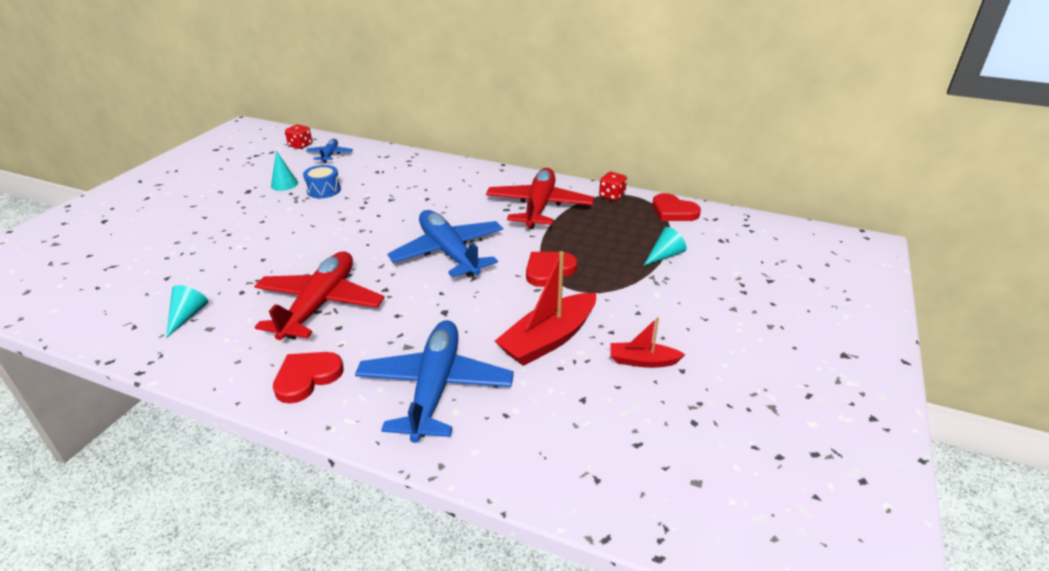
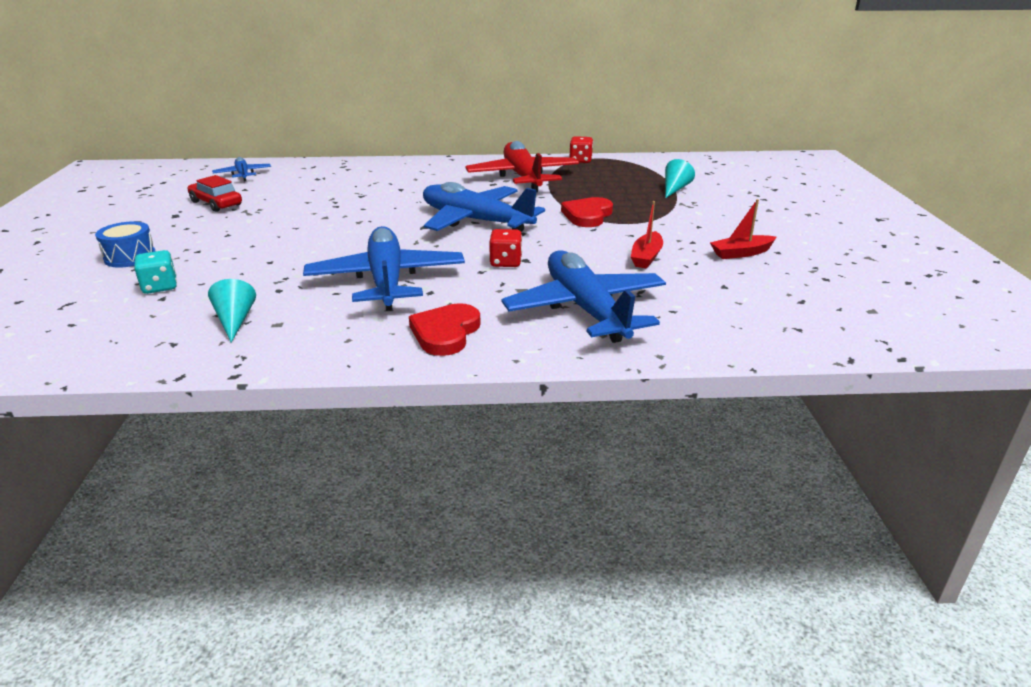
camera: 25 degrees left, 5 degrees down
red plane [254,251,385,340] -> blue plane [303,226,465,310]
turquoise cone [271,151,298,191] -> red car [187,175,242,212]
red dice [285,124,312,149] -> red dice moved to [489,229,522,267]
blue drum [303,165,341,198] -> blue drum moved to [95,221,156,268]
red boat [495,251,596,366] -> red boat [631,201,663,268], size x0.55
red heart [652,193,701,221] -> none
none -> turquoise dice [134,250,177,294]

